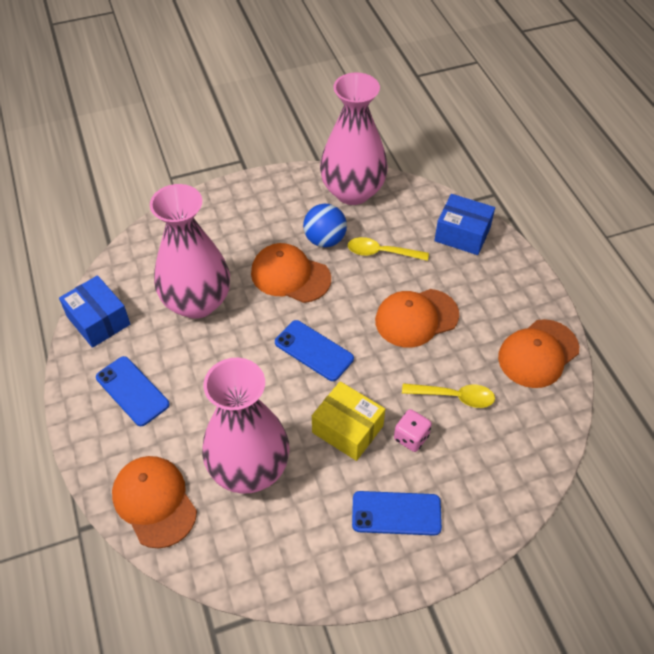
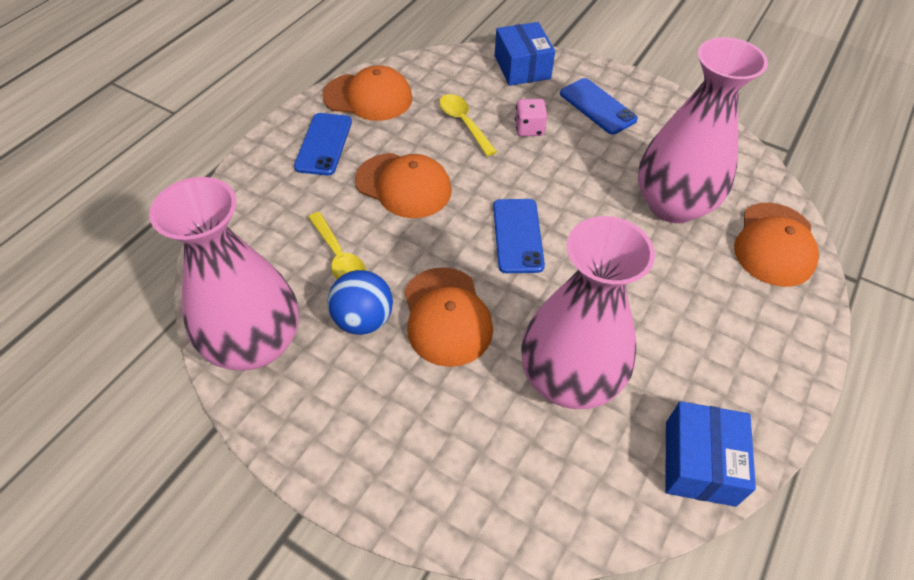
camera: 130 degrees left, 0 degrees up
blue phone [96,356,170,426] -> blue phone moved to [294,113,352,176]
yellow box [312,381,385,461] -> none
blue box [434,194,495,255] -> blue box moved to [495,22,555,86]

